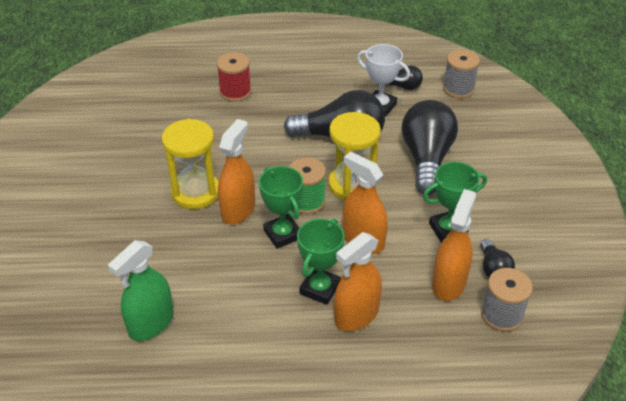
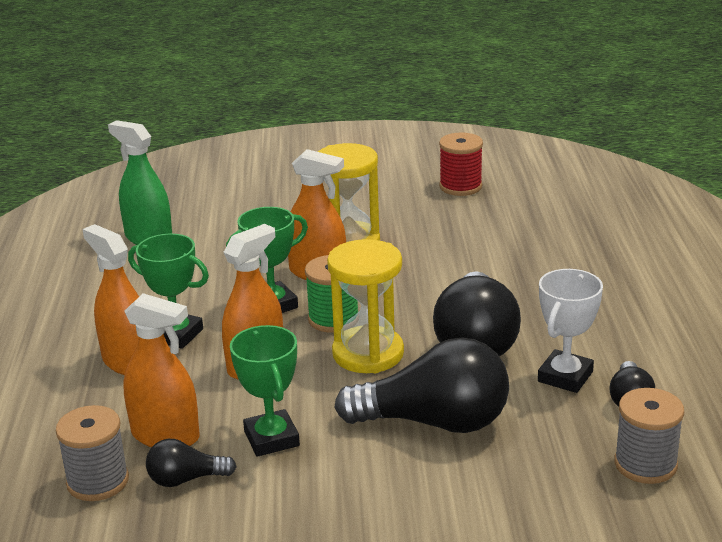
camera: 90 degrees right, 15 degrees down
red spool [217,52,251,102] -> red spool moved to [439,132,483,196]

